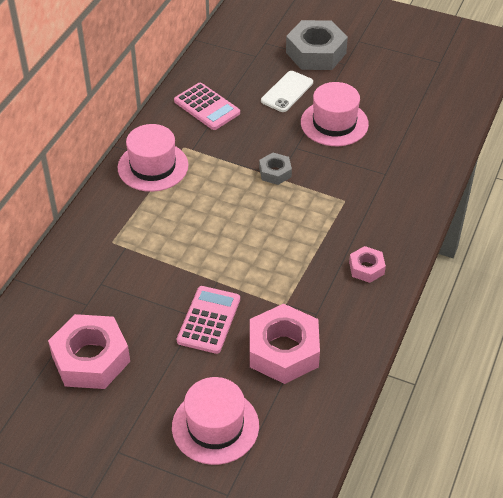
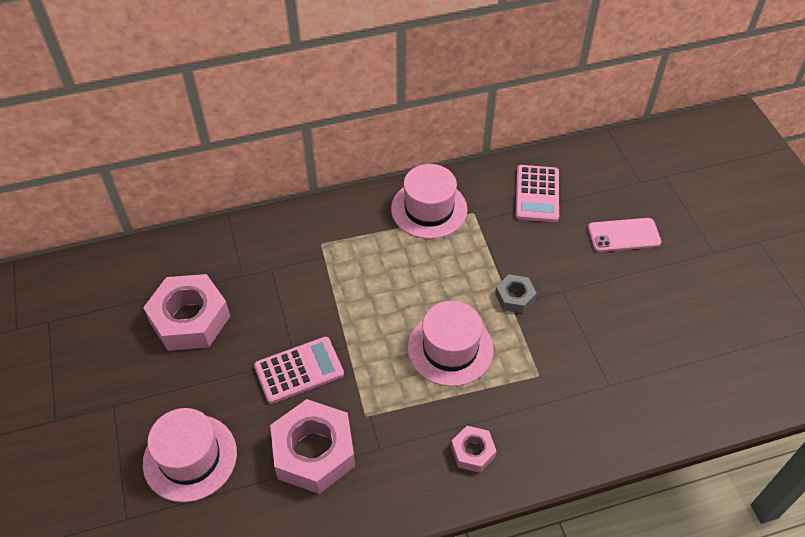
camera: 50 degrees right, 5 degrees up
white phone [261,71,313,112] -> pink phone [588,218,661,252]
grey nut [286,20,348,70] -> none
pink hat [301,82,369,146] -> pink hat moved to [408,301,494,387]

